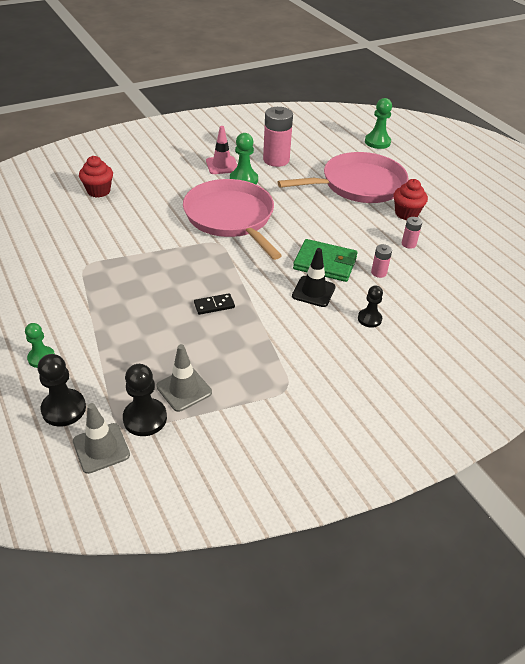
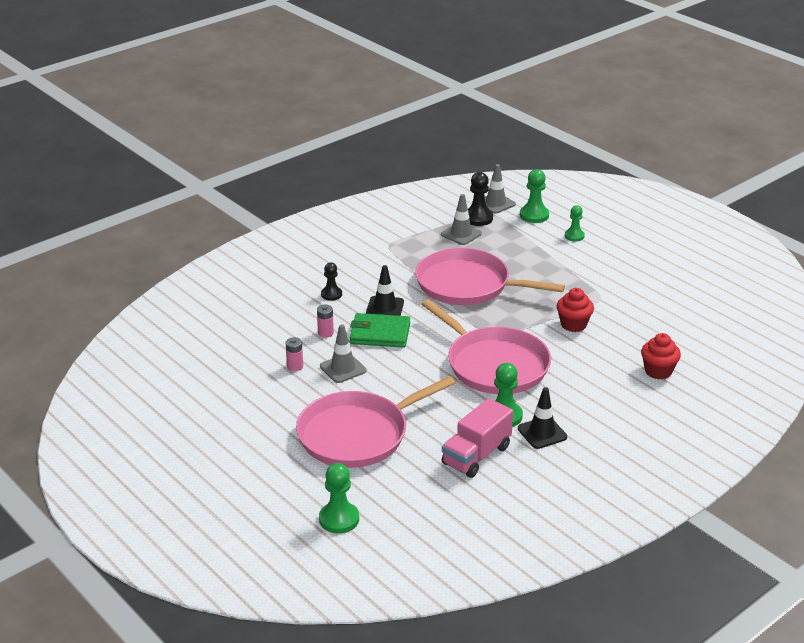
camera: 170 degrees right, 10 degrees down
black pawn [38,354,86,427] -> green pawn [520,169,549,223]
black domino [194,293,235,315] -> pink pan [415,248,565,305]
pink traffic cone [206,126,237,174] -> black traffic cone [518,387,567,449]
pink battery [263,107,293,167] -> pink truck [442,398,513,478]
red cupcake [393,179,428,220] -> red cupcake moved to [557,288,594,332]
none -> grey traffic cone [320,324,366,383]

